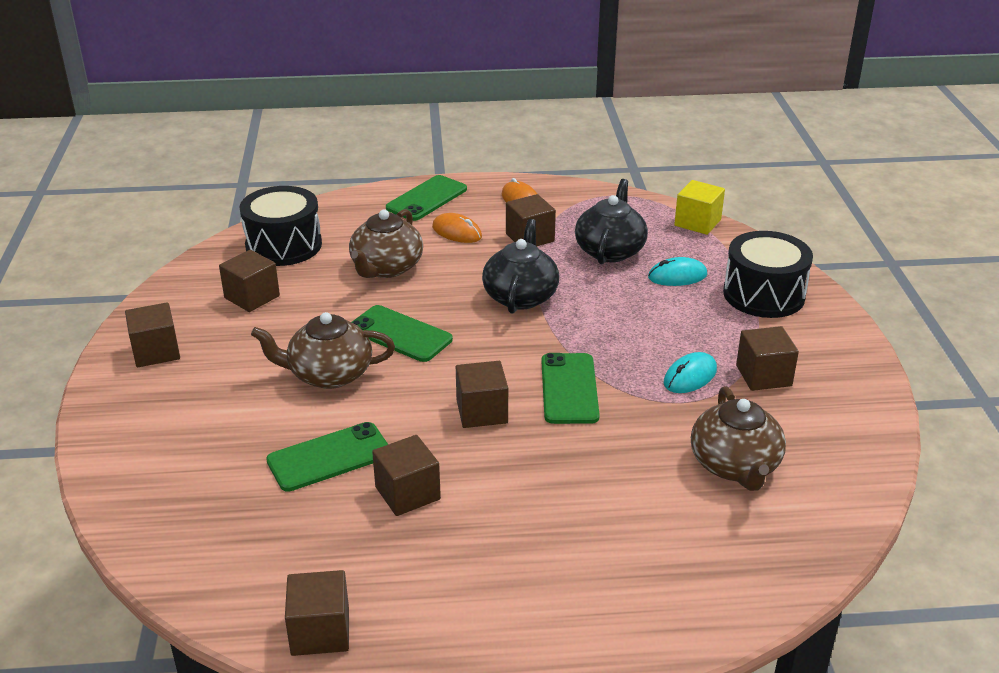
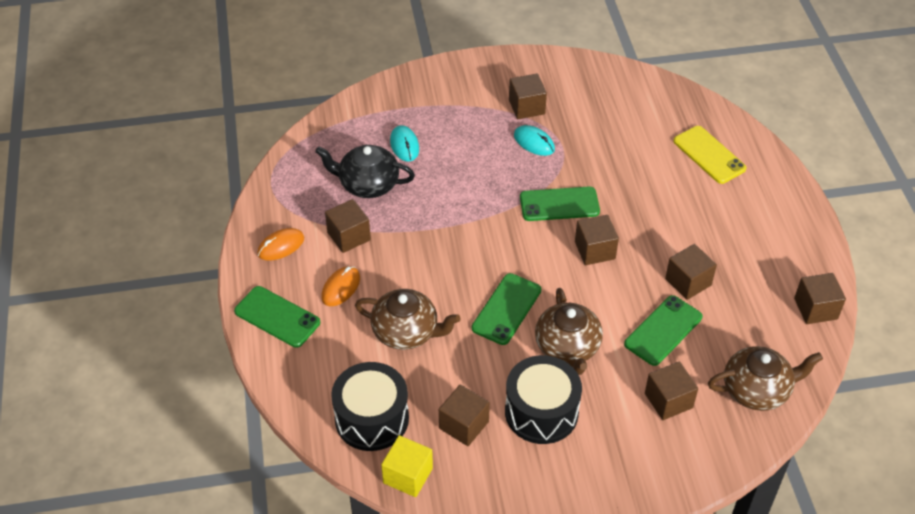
camera: 95 degrees left, 15 degrees up
brown cube [125,302,180,367] -> brown cube moved to [645,361,698,420]
green phone [266,422,388,492] -> green phone turned 75 degrees clockwise [624,295,703,366]
black teapot [482,219,559,314] -> none
yellow cube [674,180,725,235] -> yellow cube moved to [381,435,433,497]
brown teapot [691,386,786,491] -> brown teapot moved to [708,346,823,411]
black drum [723,231,813,318] -> black drum moved to [505,355,582,444]
none -> yellow phone [673,126,747,184]

